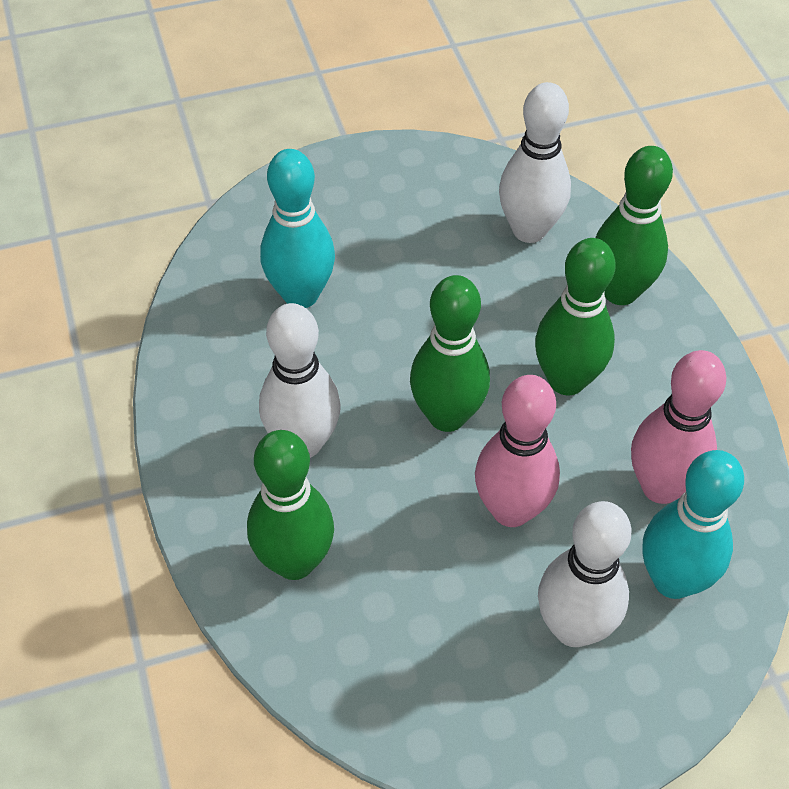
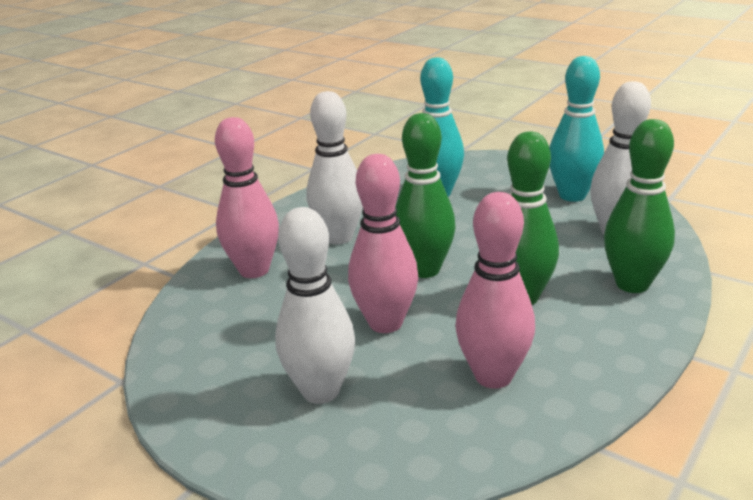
camera: 55 degrees right, 25 degrees down
green bowling pin [247,430,334,580] -> pink bowling pin [215,117,279,278]
turquoise bowling pin [643,450,744,599] -> turquoise bowling pin moved to [549,56,604,202]

